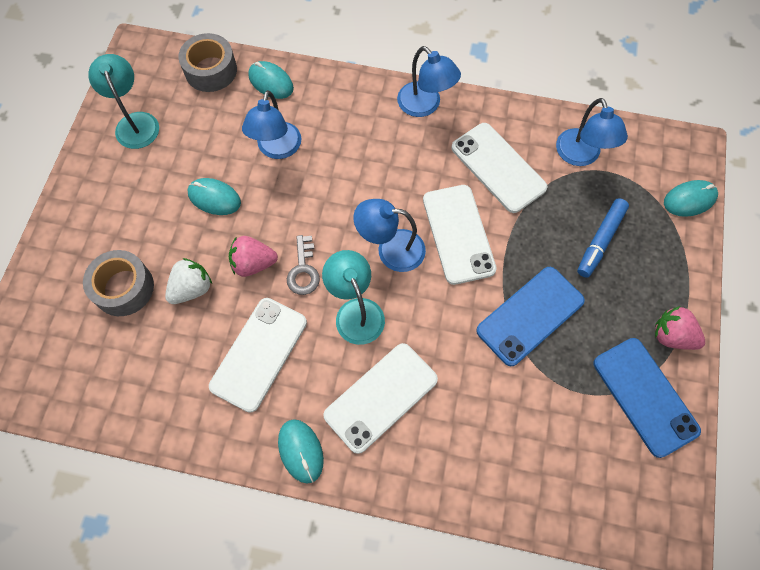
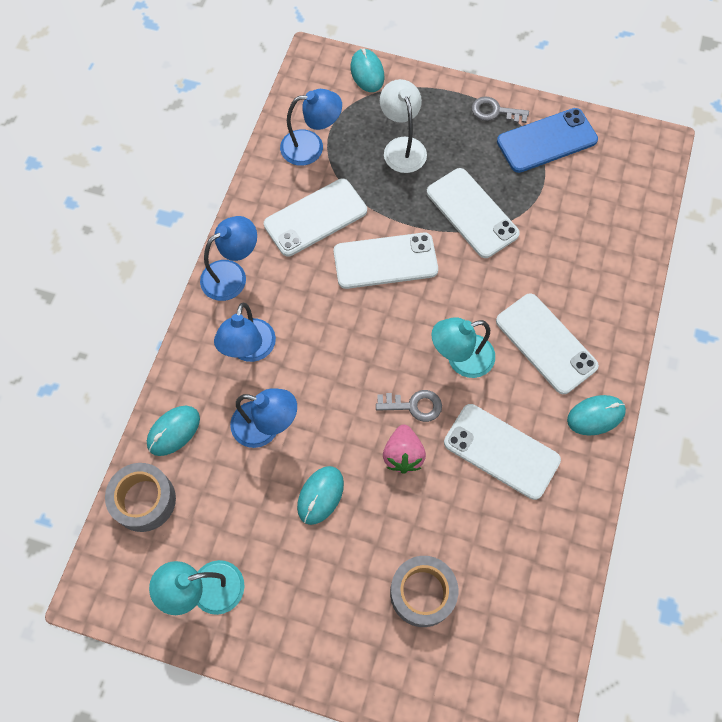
camera: 85 degrees left, 0 degrees up
white strawberry [165,258,212,304] -> none
blue lamp [354,199,426,272] -> blue lamp moved to [214,302,276,362]
blue phone [476,267,585,366] -> white phone [427,168,520,258]
blue marker [577,198,629,278] -> white lamp [380,79,427,173]
pink strawberry [655,306,705,350] -> grey key [472,96,529,123]

